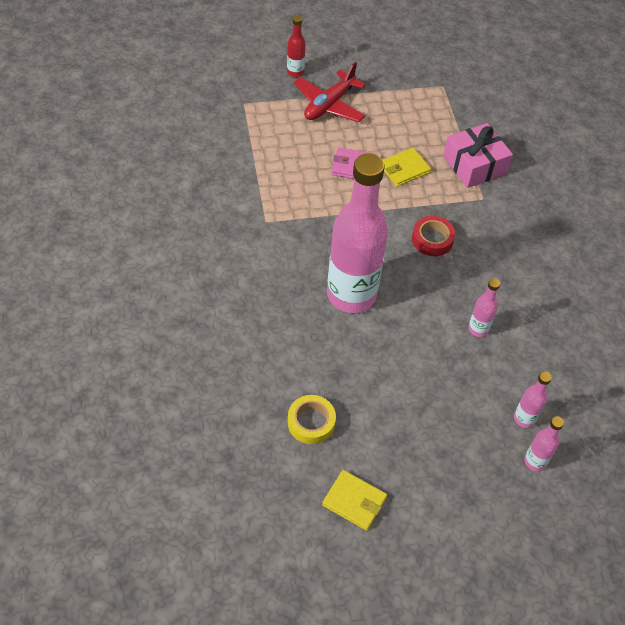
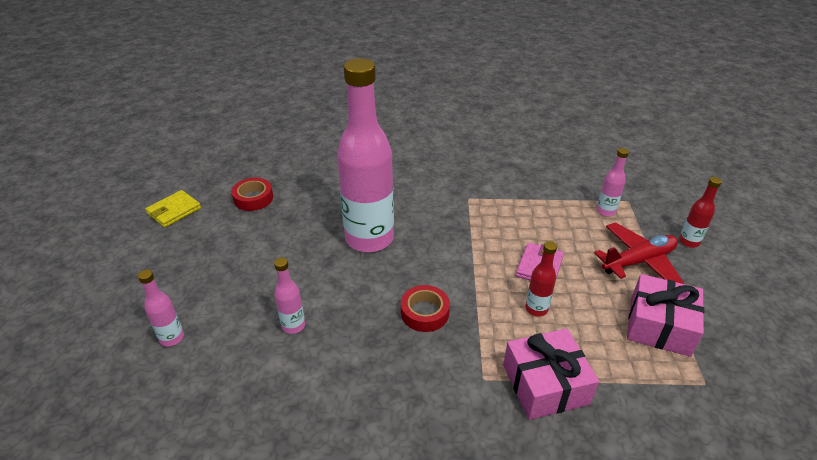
camera: 105 degrees right, 15 degrees down
yellow tape [288,395,336,444] -> red tape [231,178,273,211]
red plane [294,62,366,122] -> red plane turned 105 degrees clockwise [594,222,685,284]
yellow wallet [383,148,431,187] -> red bottle [525,241,557,317]
pink bottle [524,416,564,471] -> pink bottle moved to [597,148,629,216]
none -> pink gift [627,274,704,357]

